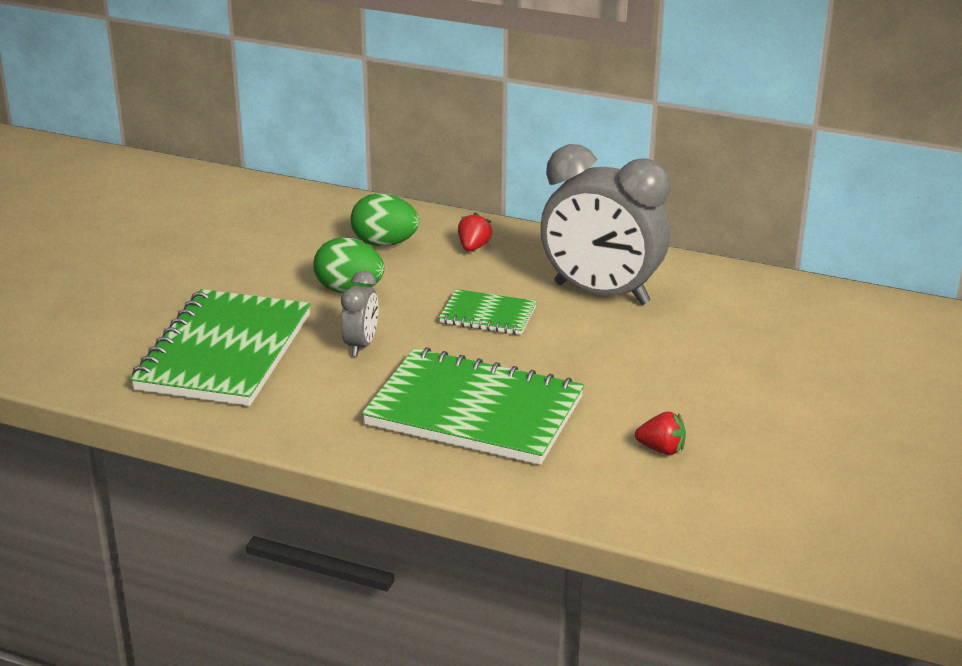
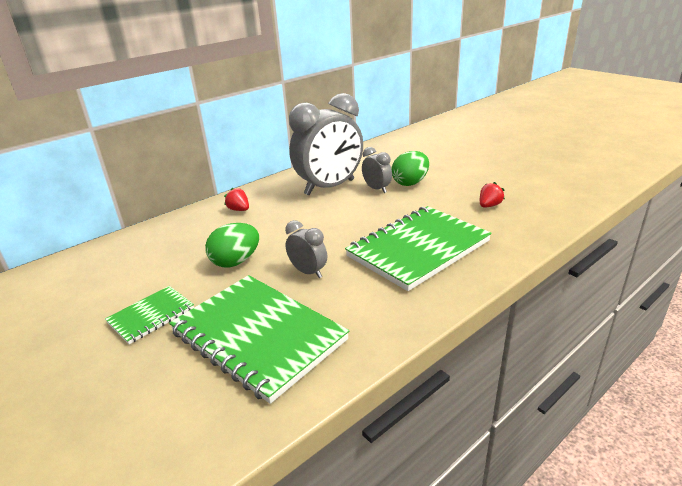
camera: 60 degrees left, 0 degrees up
green egg [350,193,419,246] -> green egg moved to [391,151,429,186]
green notebook [439,289,537,335] -> green notebook moved to [105,286,194,344]
none -> grey clock [362,147,392,193]

